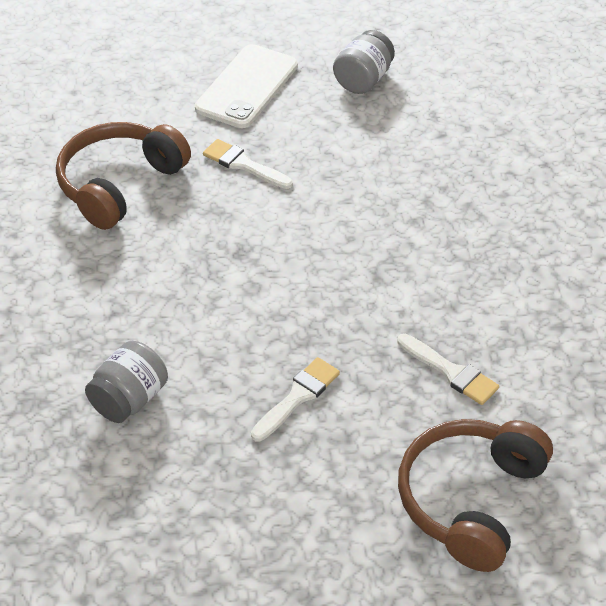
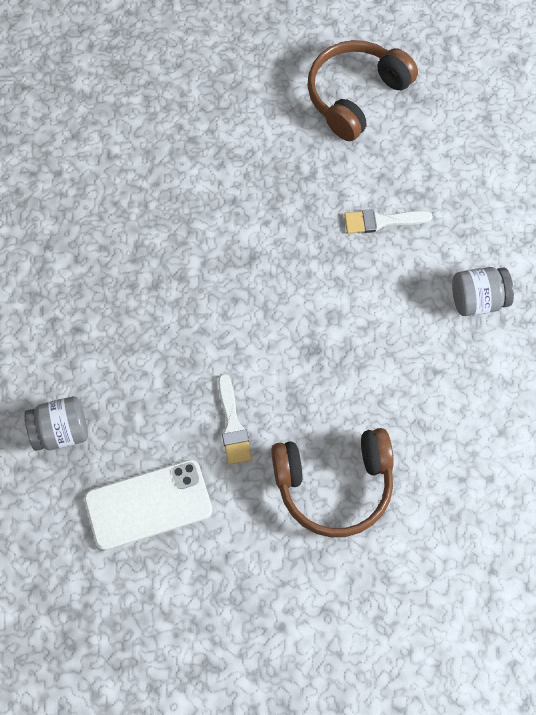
camera: 135 degrees left, 20 degrees up
white brush [397,334,499,405] -> none
brown headphones [398,419,553,572] -> brown headphones turned 150 degrees clockwise [307,40,418,141]

